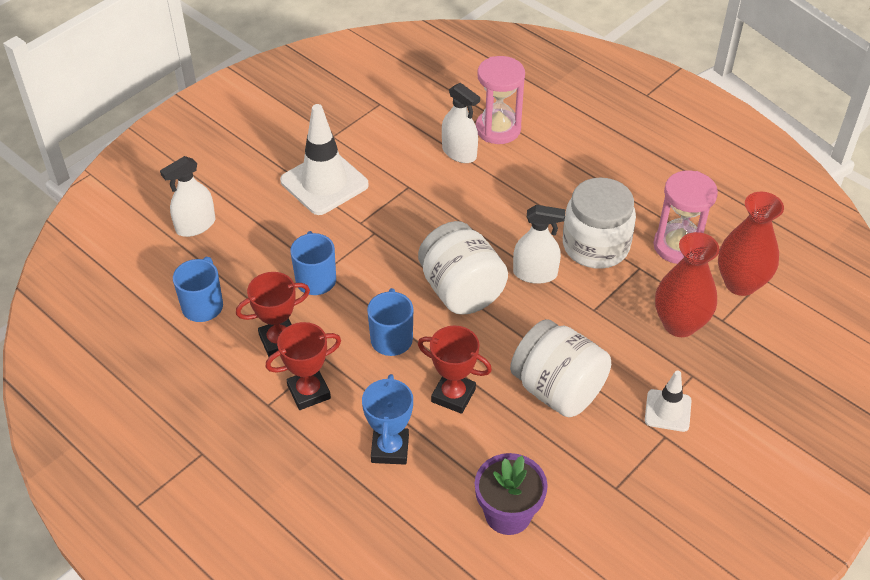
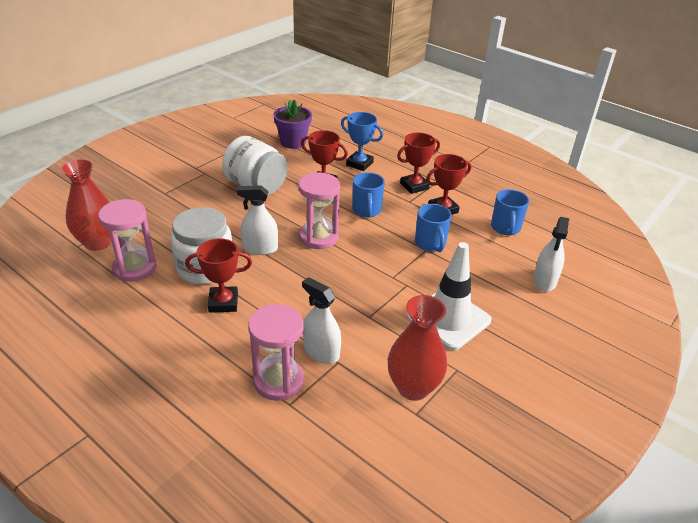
camera: 175 degrees right, 10 degrees down
white spray bottle [160,156,215,237] -> white spray bottle turned 150 degrees clockwise [533,217,569,292]
blue trophy [362,374,413,465] -> blue trophy turned 60 degrees counterclockwise [341,112,383,171]
white jar [418,221,508,315] -> pink hourglass [298,172,340,249]
white traffic cone [645,370,692,432] -> none
red vase [655,232,719,337] -> red vase moved to [388,295,447,401]
none -> red trophy [185,238,252,313]

